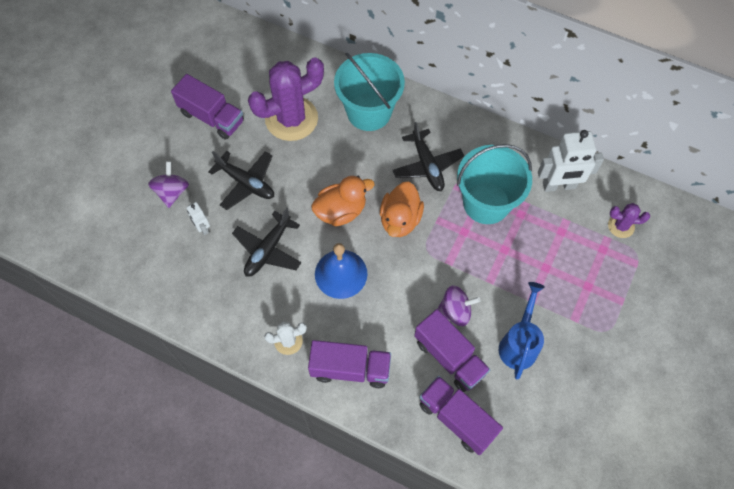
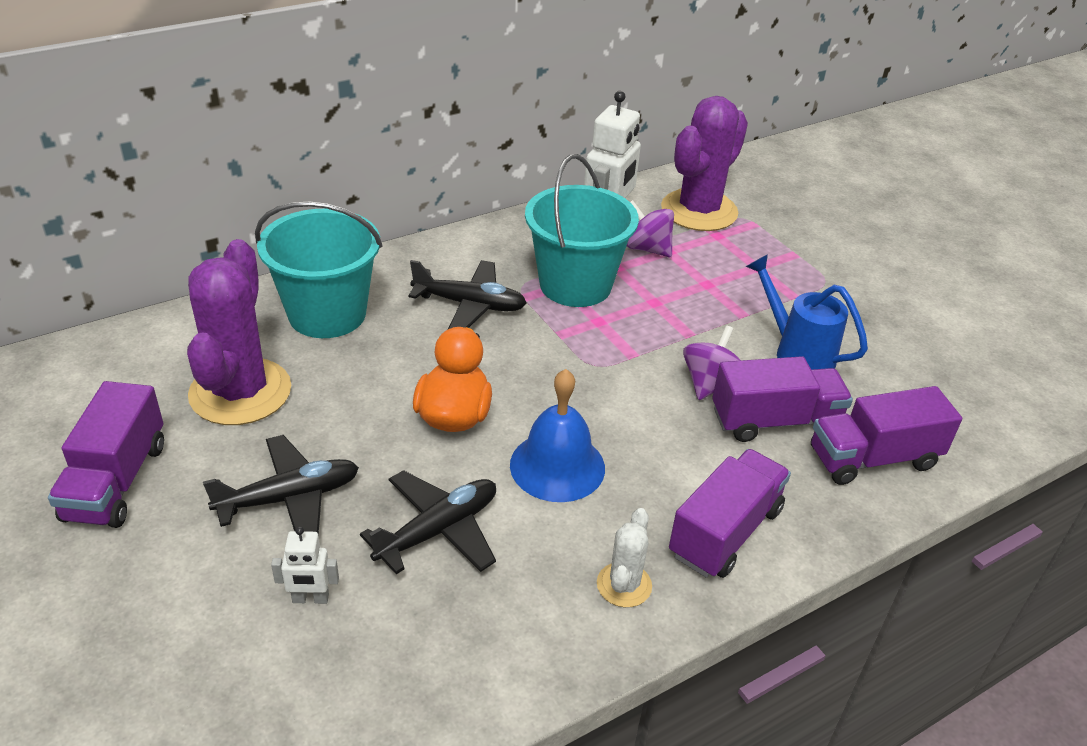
camera: 60 degrees left, 25 degrees down
purple spinning top [148,161,189,208] -> purple spinning top moved to [627,200,674,257]
purple truck [171,74,244,140] -> purple truck turned 120 degrees clockwise [48,381,164,528]
black plane [232,208,301,277] -> black plane turned 105 degrees counterclockwise [360,470,496,574]
orange duck [380,182,424,237] -> none
purple cactus [608,203,650,238] -> purple cactus [661,96,748,231], size x2.12

